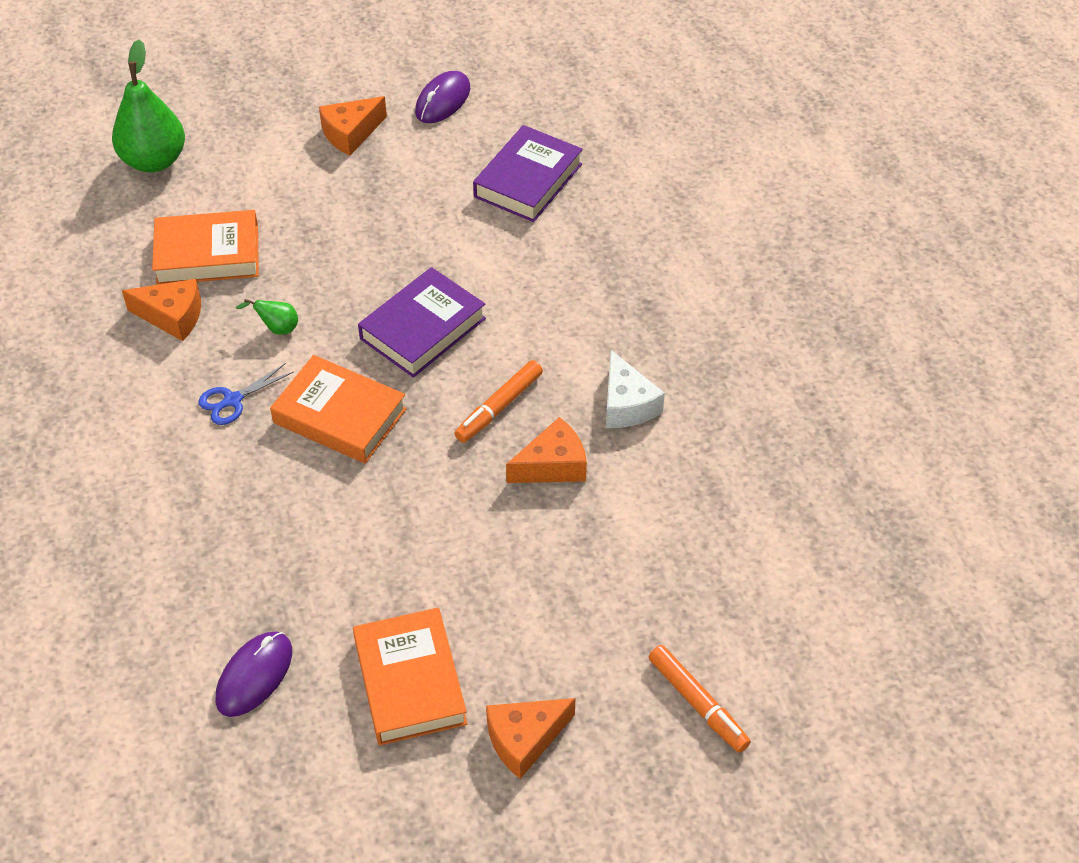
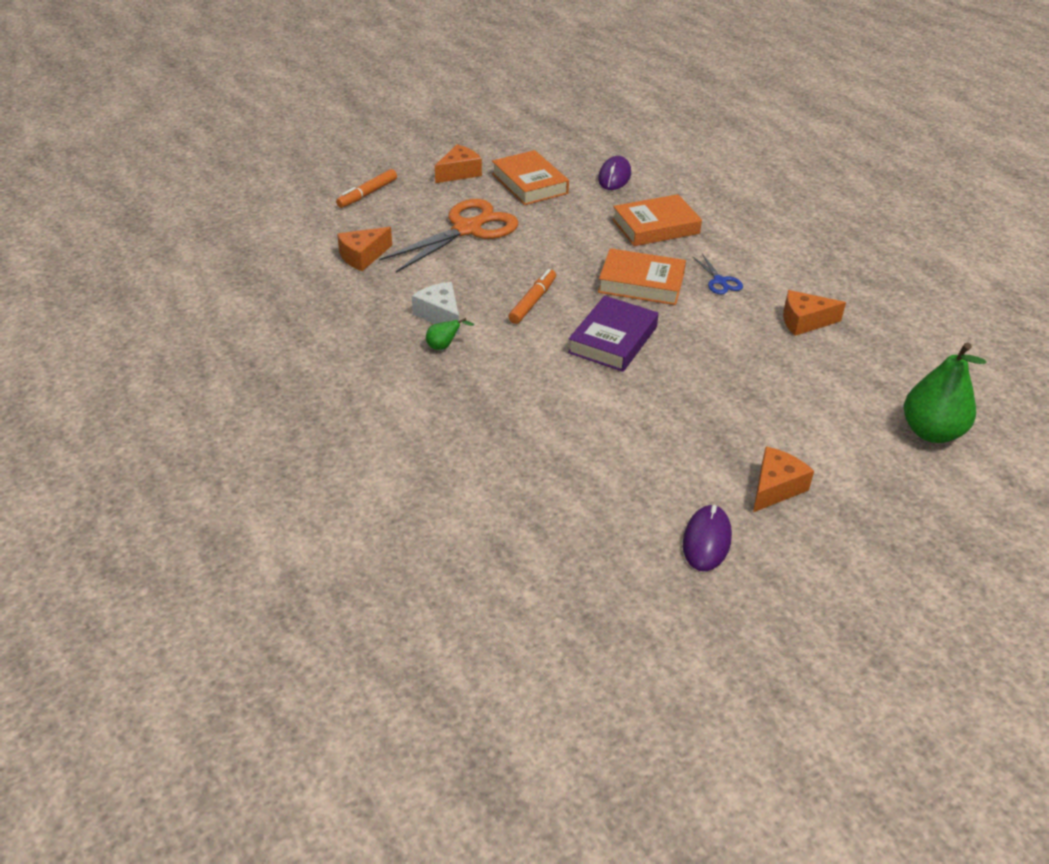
camera: 165 degrees right, 10 degrees down
orange book [152,210,259,285] -> orange book moved to [612,194,702,246]
blue scissors [198,363,294,425] -> blue scissors turned 120 degrees clockwise [692,254,743,294]
green pear [236,299,298,335] -> green pear moved to [426,318,474,350]
purple book [473,125,583,222] -> none
orange cheese [506,417,587,483] -> orange cheese moved to [337,227,392,271]
orange marker [649,645,751,753] -> orange marker turned 90 degrees counterclockwise [336,169,397,208]
none -> orange scissors [379,199,518,273]

